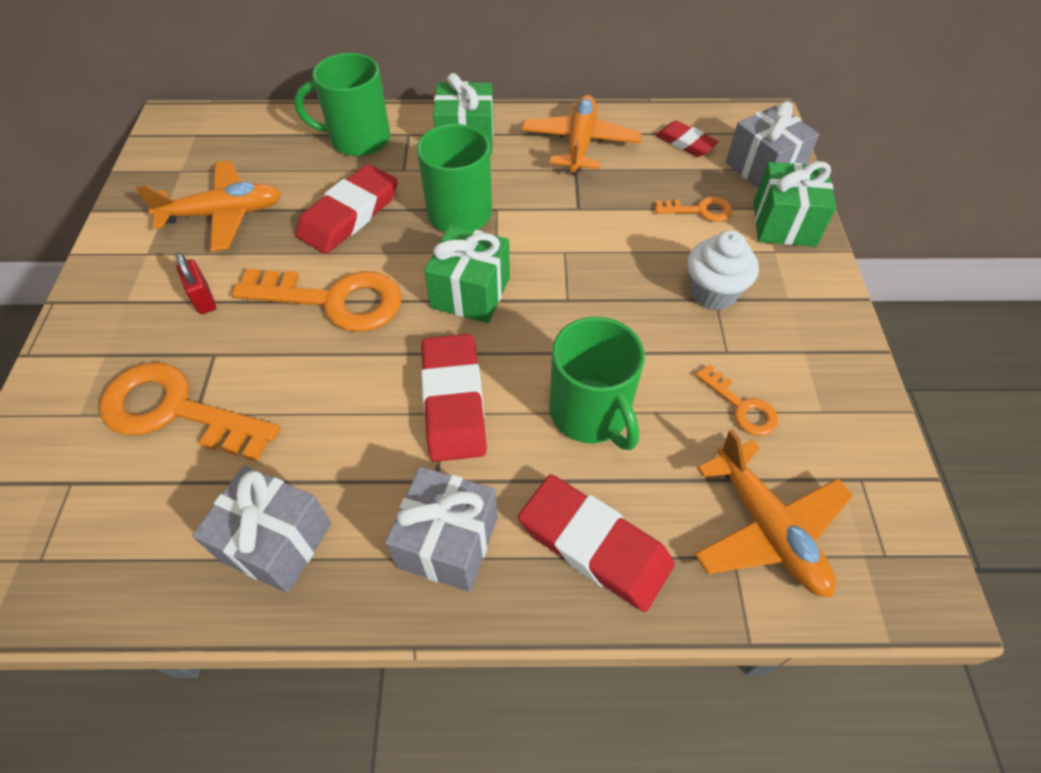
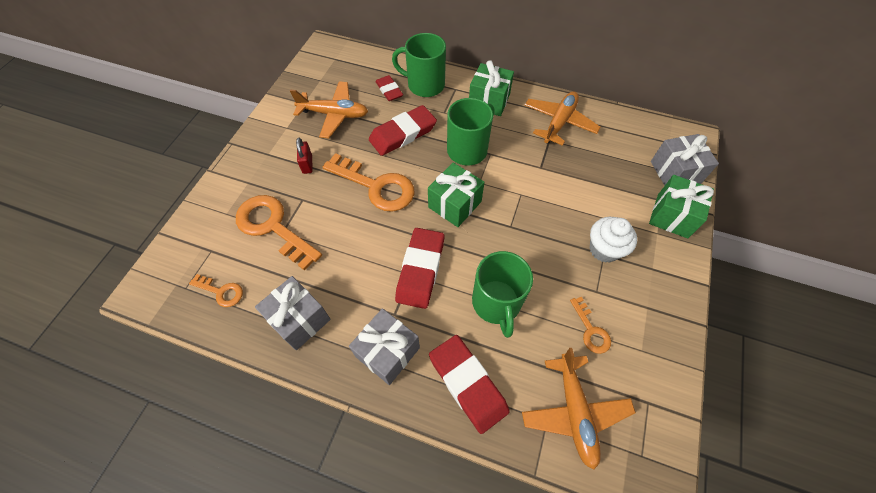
camera: 20 degrees right, 5 degrees up
orange key [655,197,732,222] -> orange key moved to [189,274,243,307]
red eraser [656,121,719,157] -> red eraser moved to [375,75,403,101]

